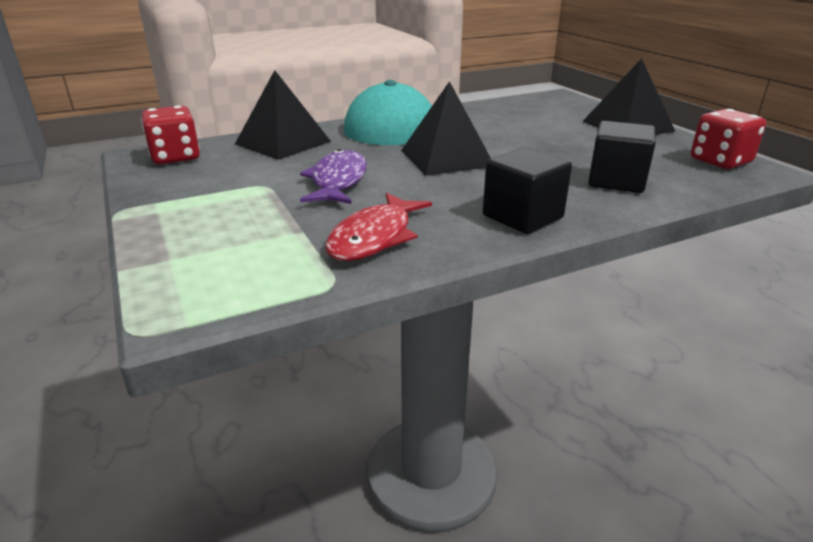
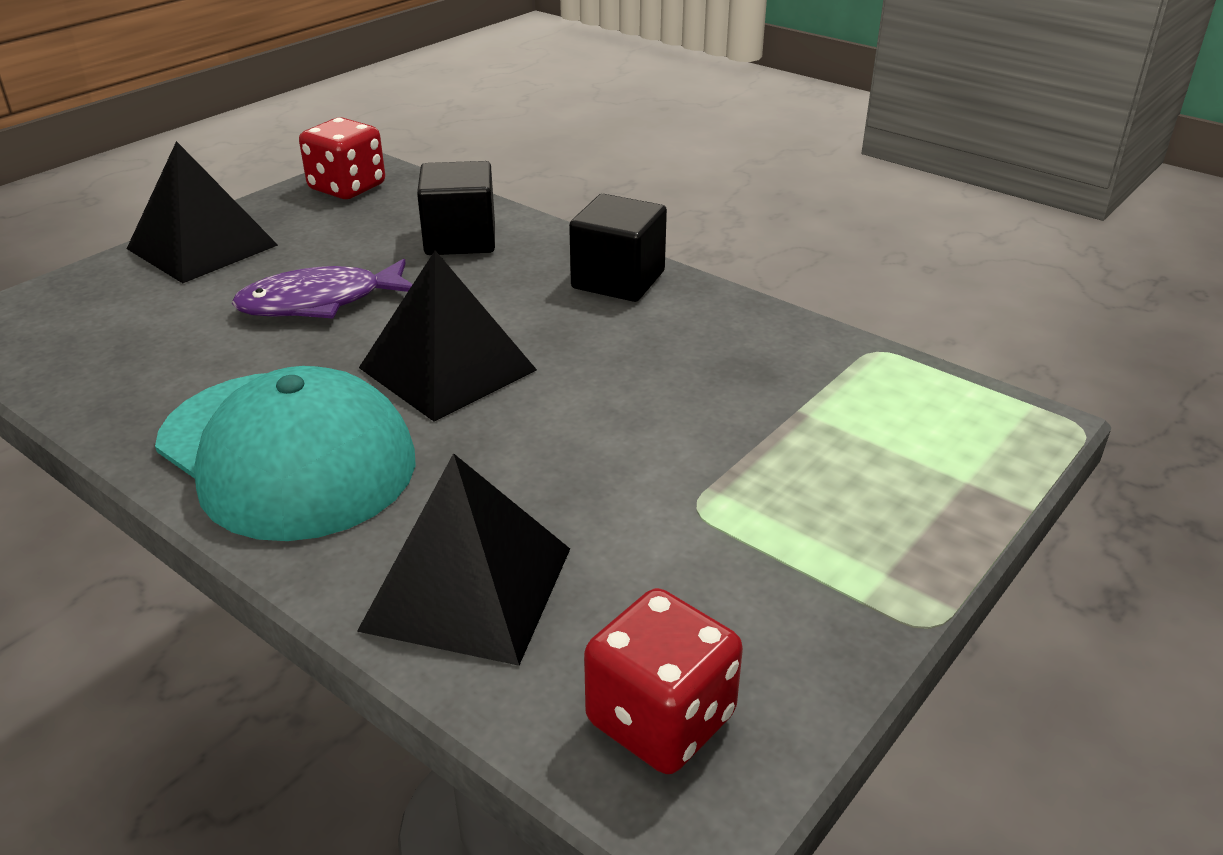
camera: 115 degrees left, 5 degrees up
purple fish [300,149,367,204] -> purple fish moved to [231,259,413,319]
red fish [325,193,432,261] -> none

